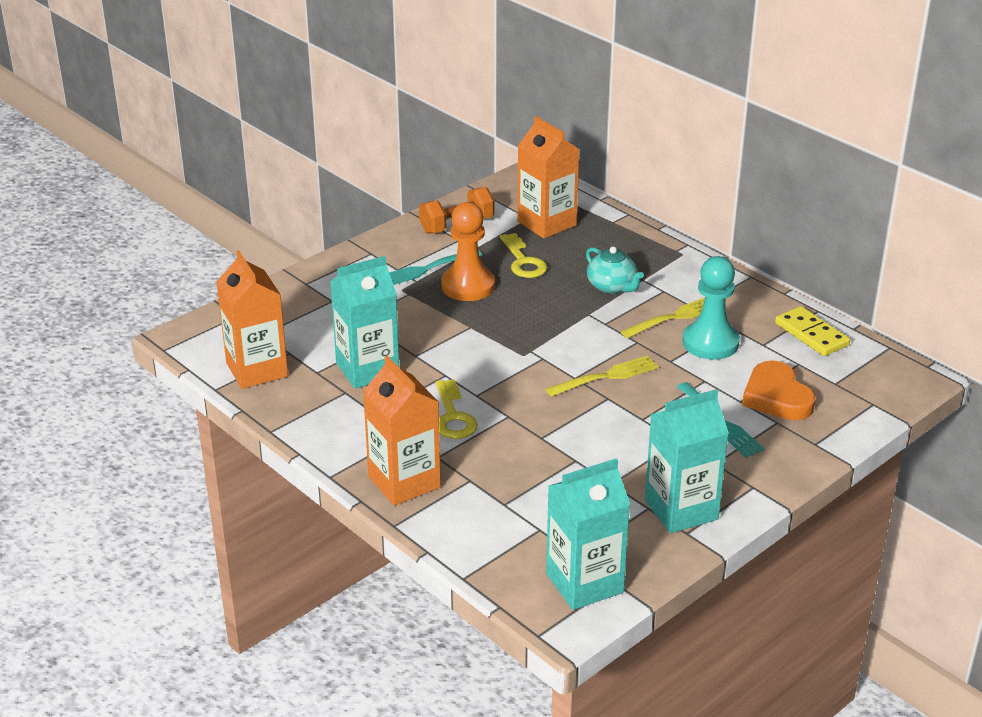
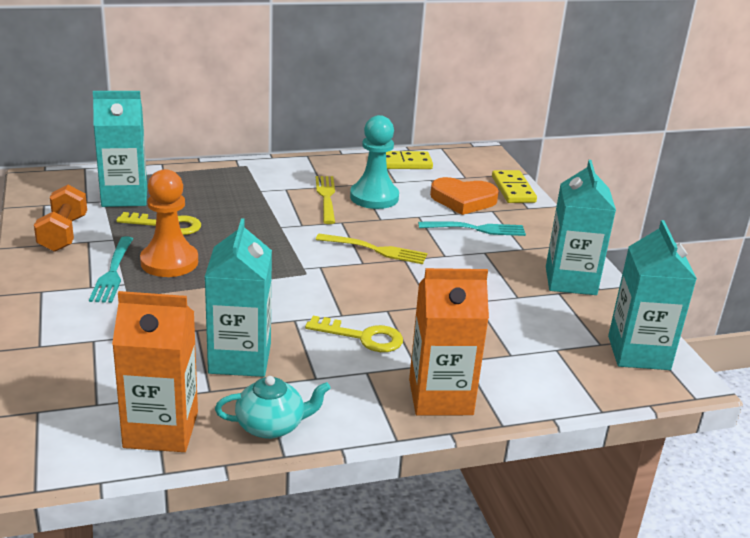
camera: 65 degrees left, 5 degrees down
orange carton [517,116,580,239] -> turquoise carton [93,91,147,207]
yellow fork [545,355,659,397] -> yellow fork turned 105 degrees clockwise [316,234,427,264]
turquoise teapot [586,246,644,294] -> turquoise teapot moved to [215,376,331,439]
none -> yellow domino [492,170,537,203]

